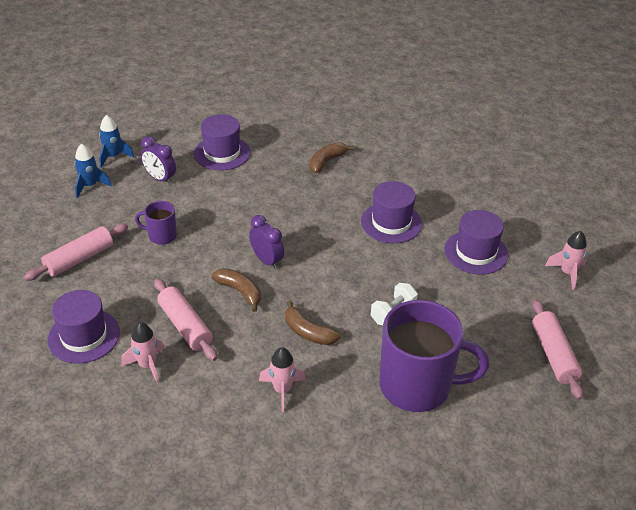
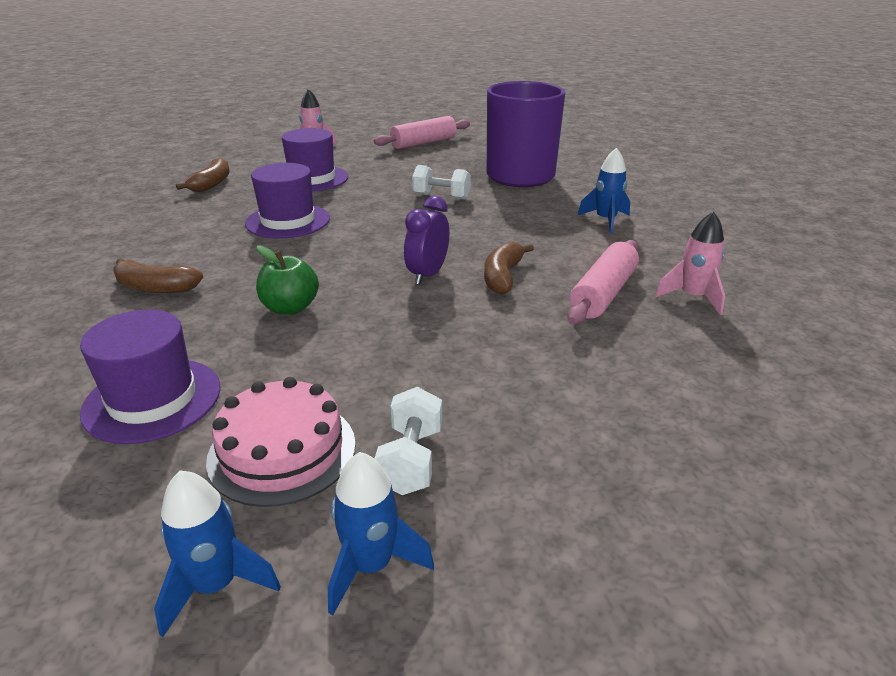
camera: 115 degrees left, 10 degrees down
pink rolling pin [24,223,128,281] -> none
purple hat [48,290,120,364] -> none
purple mug [135,201,177,245] -> none
purple clock [141,136,176,185] -> pink cake [206,377,356,507]
pink rocket [259,347,306,412] -> blue rocket [578,148,630,233]
brown banana [285,301,341,345] -> brown banana moved to [176,158,230,192]
none -> green apple [256,246,319,315]
none -> white dumbbell [374,387,442,495]

